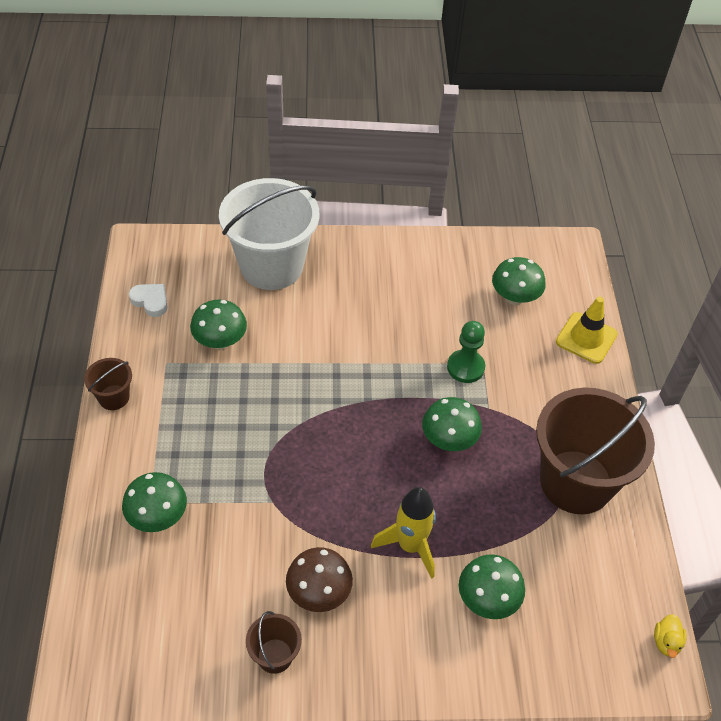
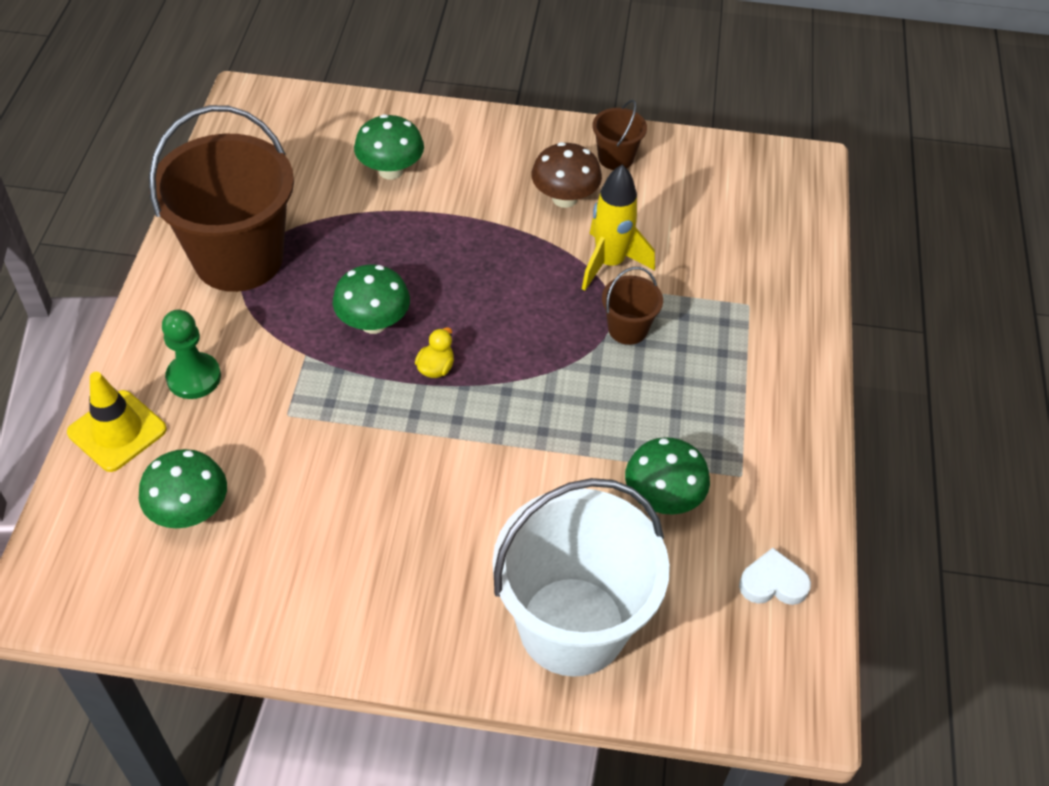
camera: 170 degrees left, 0 degrees up
brown bucket [84,358,132,410] -> brown bucket moved to [602,267,663,345]
green mushroom [122,472,187,532] -> none
white heart [129,284,167,317] -> white heart turned 135 degrees clockwise [739,548,811,605]
yellow rocket [371,487,436,579] -> yellow rocket moved to [582,164,655,291]
green pawn [447,321,485,383] -> green pawn moved to [162,310,221,399]
yellow duck [654,614,687,658] -> yellow duck moved to [415,327,454,378]

